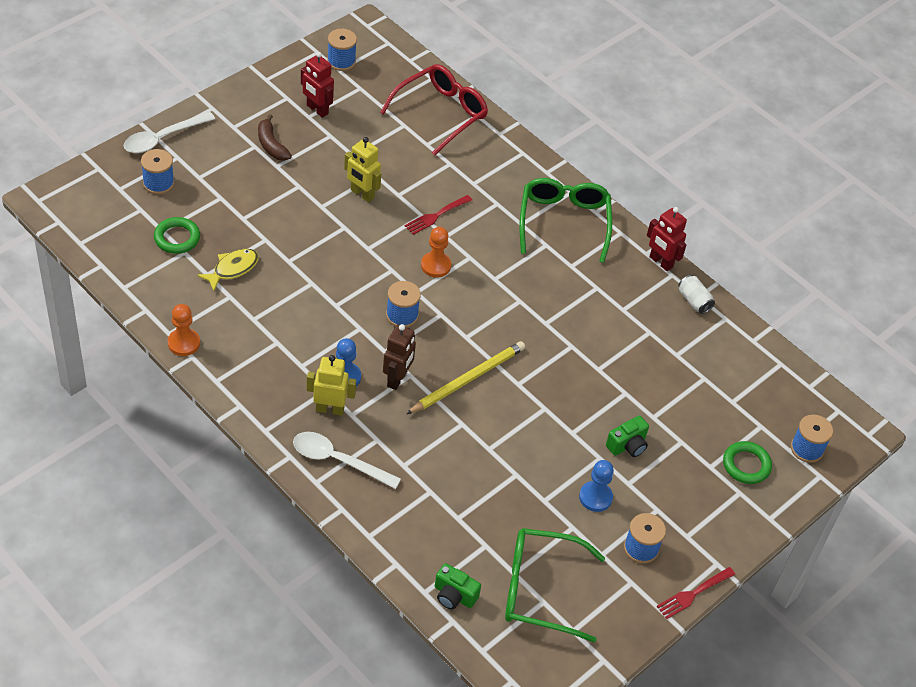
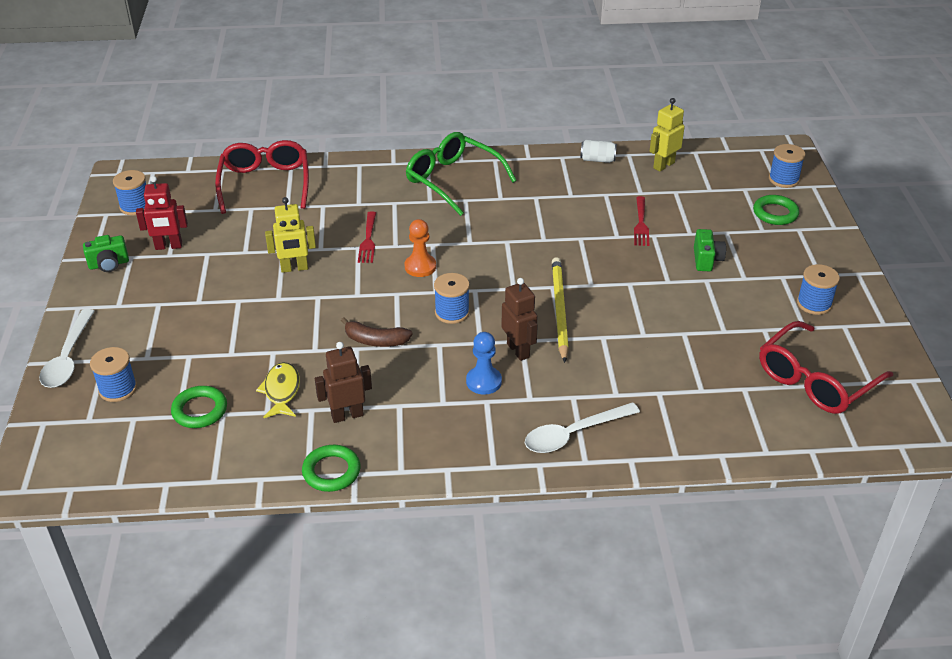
camera: 45 degrees left, 10 degrees down
orange pawn [168,304,200,356] -> green ring [302,445,360,492]
brown banana [258,114,292,161] -> brown banana moved to [341,317,413,347]
yellow robot [307,355,356,416] -> yellow robot moved to [650,98,685,171]
green camera [435,563,481,610] -> green camera moved to [83,235,129,272]
green glasses [505,528,605,643] -> red glasses [759,321,893,414]
blue pawn [579,460,614,512] -> none
red robot [647,207,687,271] -> none
red fork [657,567,735,619] -> red fork moved to [634,196,649,246]
none -> brown robot [315,342,372,423]

